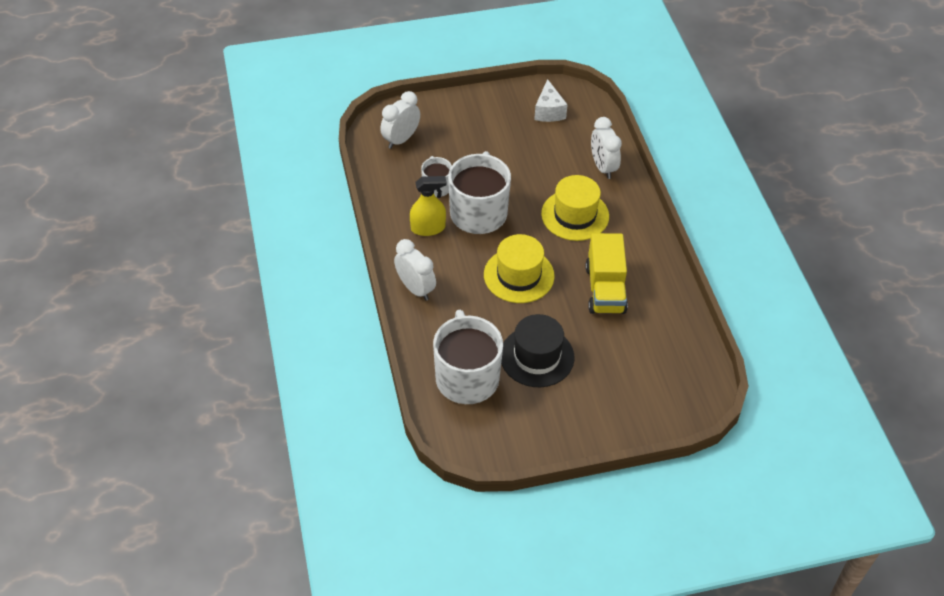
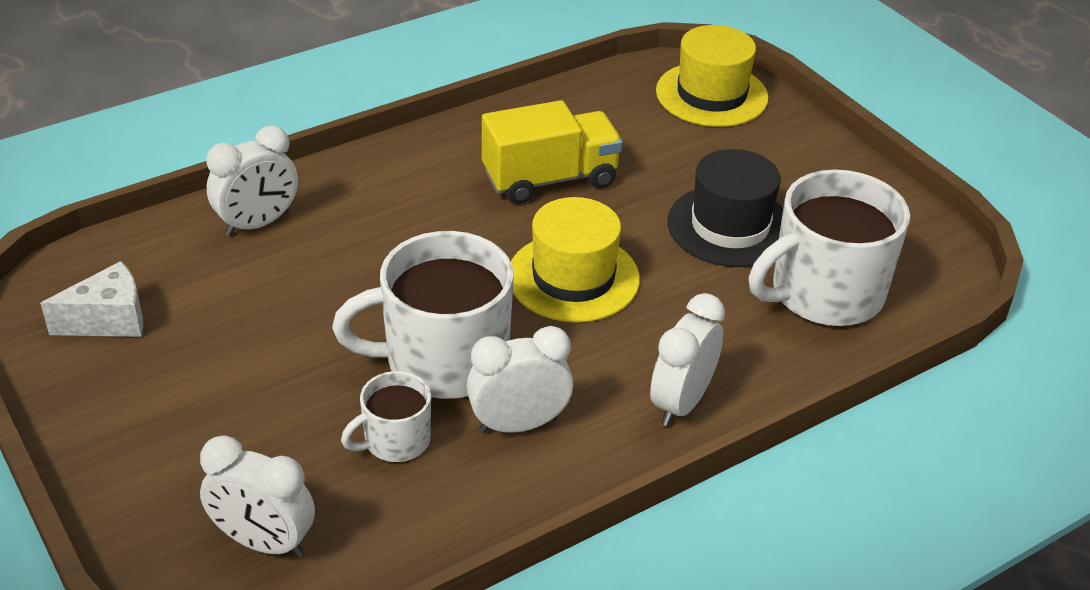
camera: 110 degrees left, 10 degrees down
yellow spray bottle [410,176,446,236] -> white clock [467,326,573,433]
yellow hat [541,175,609,241] -> yellow hat moved to [656,25,769,127]

